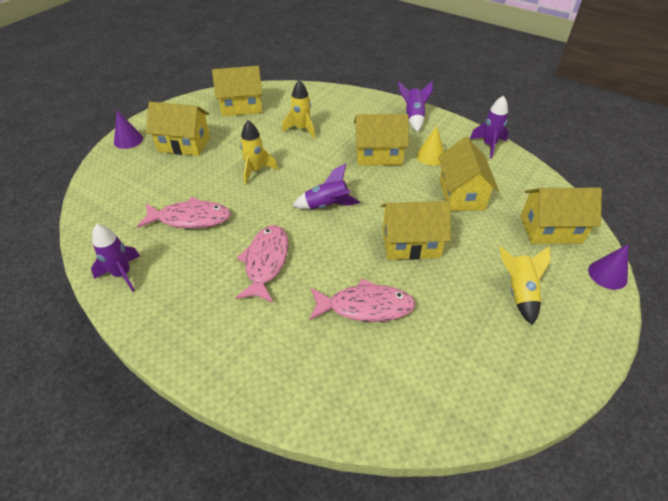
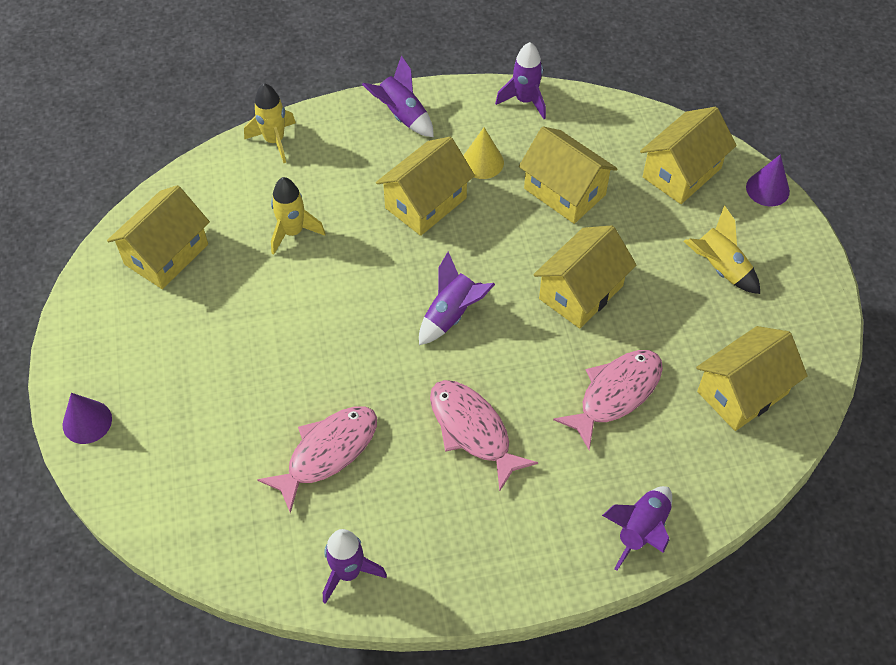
camera: 45 degrees left, 10 degrees up
yellow house [146,102,210,156] -> yellow house moved to [696,326,807,431]
yellow rocket [240,120,278,185] -> yellow rocket moved to [244,83,296,163]
none -> purple rocket [602,486,672,571]

